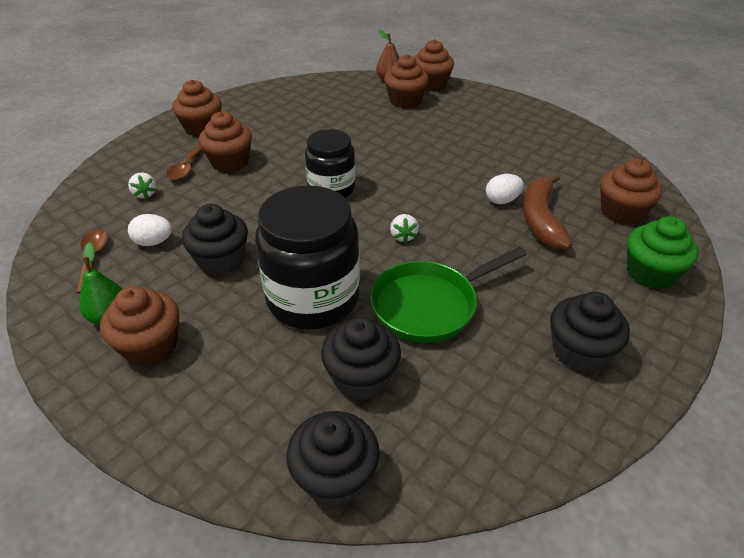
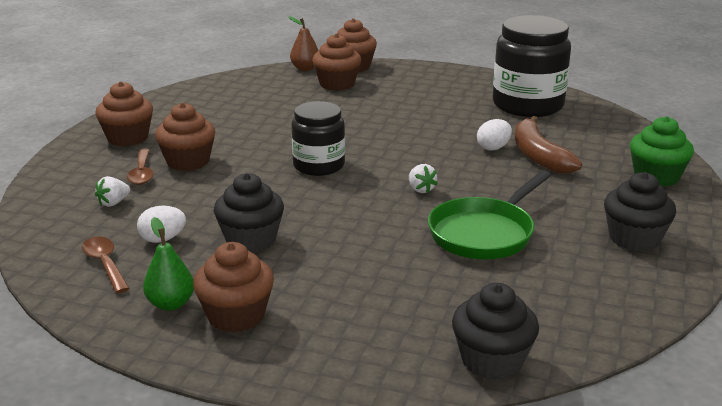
camera: 20 degrees left, 15 degrees down
white strawberry [128,172,156,199] -> white strawberry turned 90 degrees clockwise [95,176,130,207]
black jar [255,185,360,330] -> black jar moved to [493,15,571,117]
black cupcake [321,317,401,400] -> none
brown cupcake [600,158,662,225] -> none

